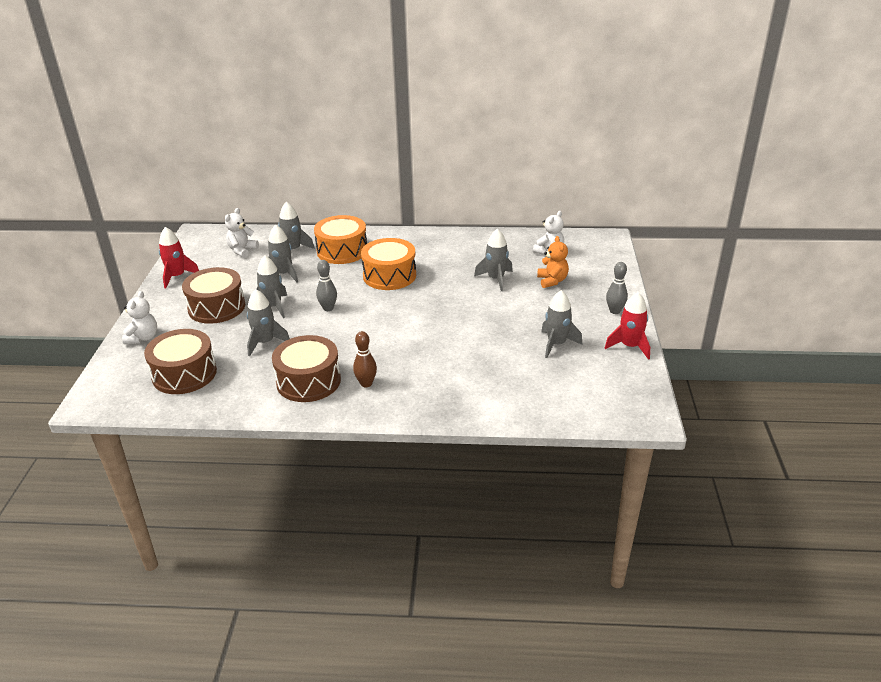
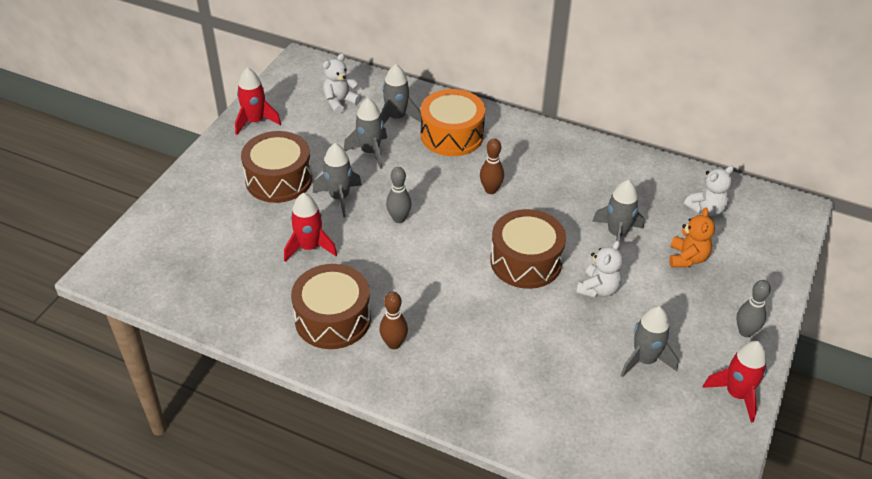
camera: 20 degrees right, 10 degrees up
white teddy bear [122,291,157,344] -> white teddy bear moved to [576,240,623,298]
brown drum [144,329,217,394] -> brown drum moved to [490,209,566,289]
grey rocket [247,289,290,356] -> red rocket [284,193,337,262]
orange drum [361,238,416,290] -> brown bowling pin [480,138,504,194]

